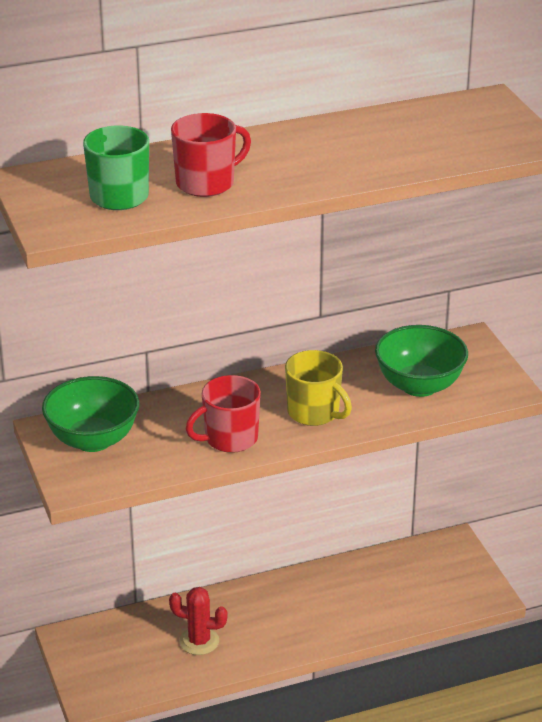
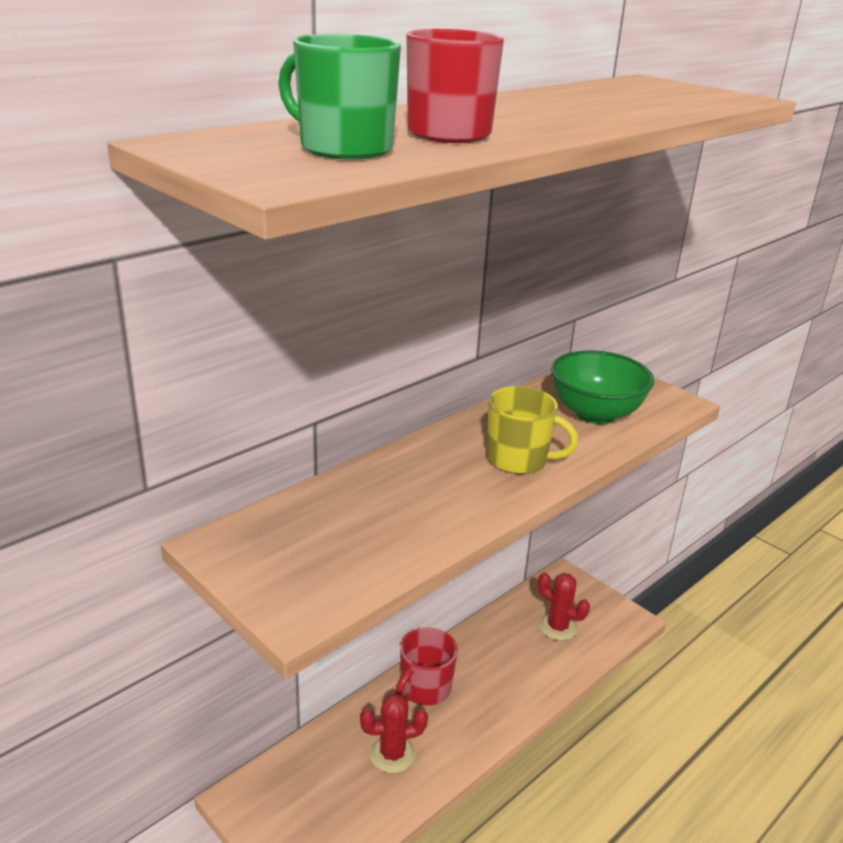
camera: 25 degrees left, 5 degrees down
green bowl [42,376,139,452] -> none
red mug [186,375,261,453] -> red mug moved to [395,628,458,706]
none -> red cactus [538,572,590,641]

